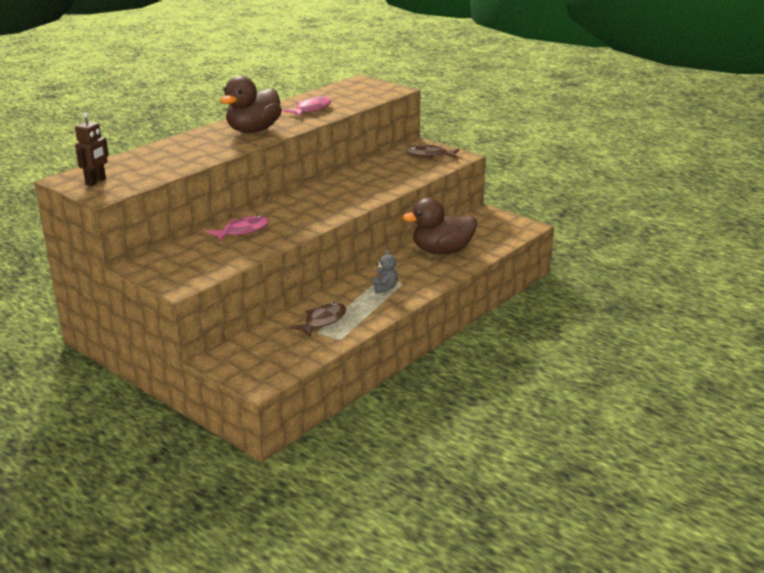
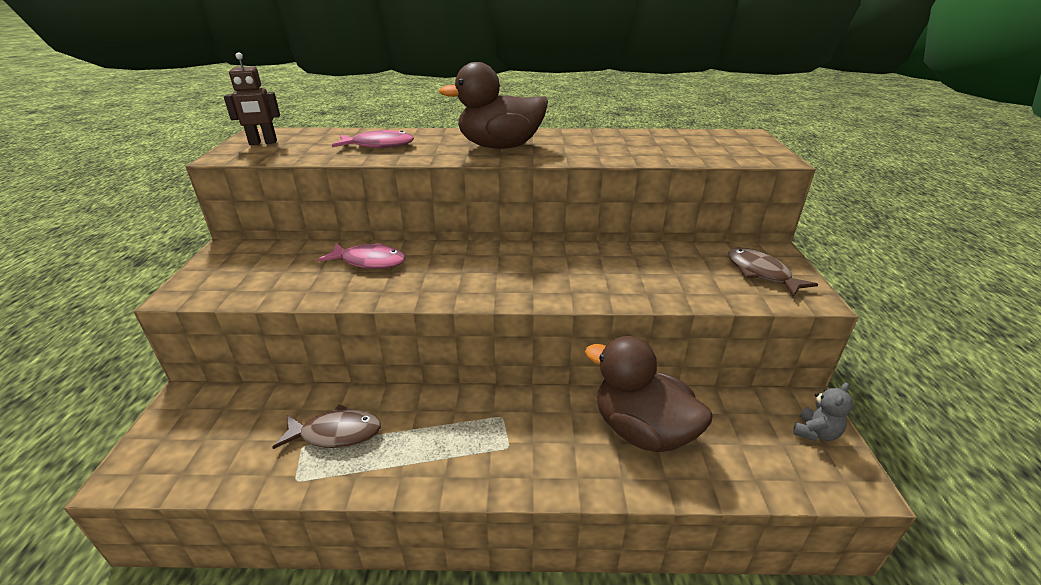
camera: 50 degrees right, 5 degrees up
pink fish [283,95,331,117] -> pink fish moved to [332,130,414,148]
grey teddy bear [373,250,398,294] -> grey teddy bear moved to [793,383,853,441]

